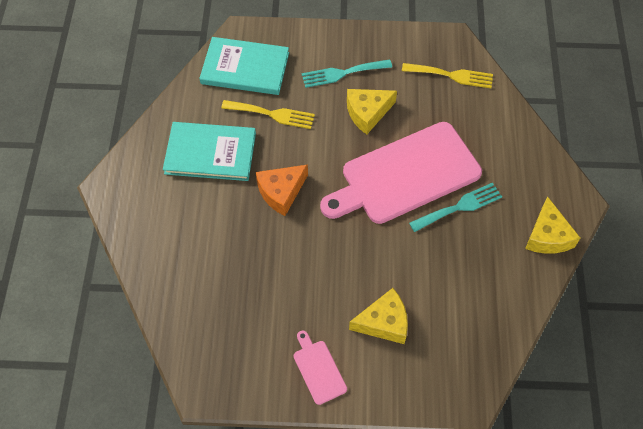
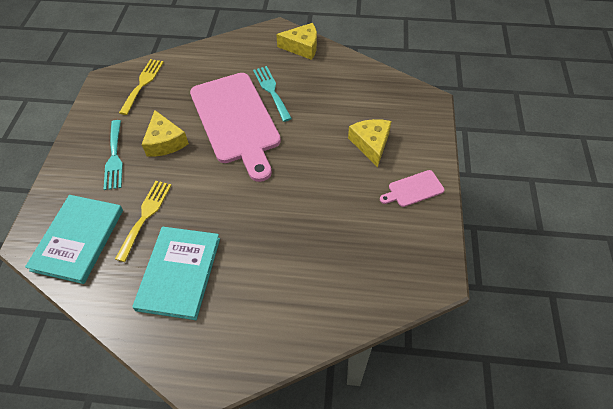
camera: 85 degrees left, 5 degrees down
orange cheese [256,165,308,216] -> none

